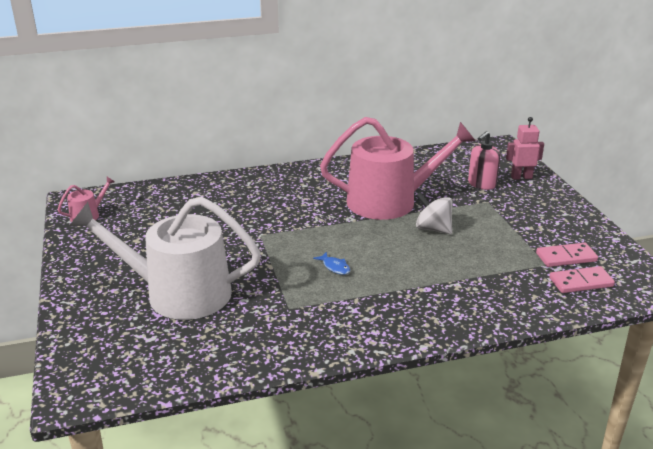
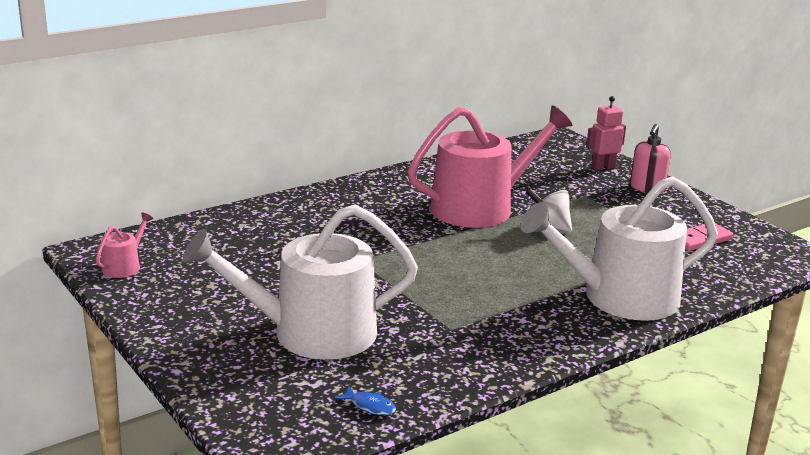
camera: 20 degrees left, 5 degrees down
blue fish [313,252,350,275] -> blue fish moved to [335,386,396,415]
pink soap dispenser [468,131,500,190] -> pink soap dispenser moved to [630,124,671,193]
pink domino [549,266,615,293] -> none
none -> white watering can [520,176,718,321]

